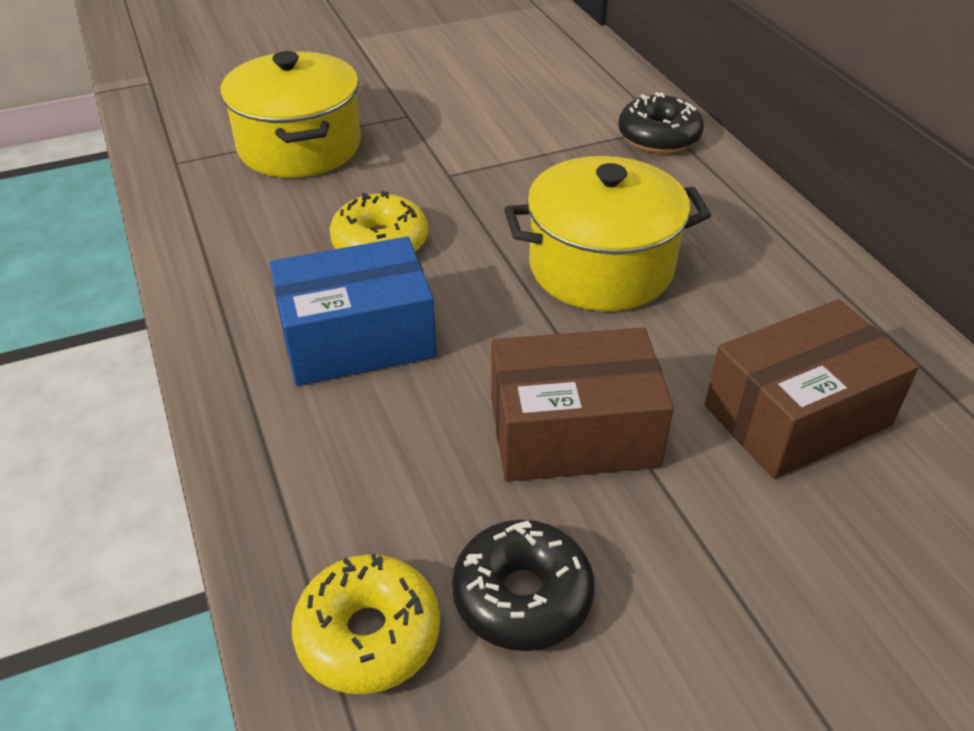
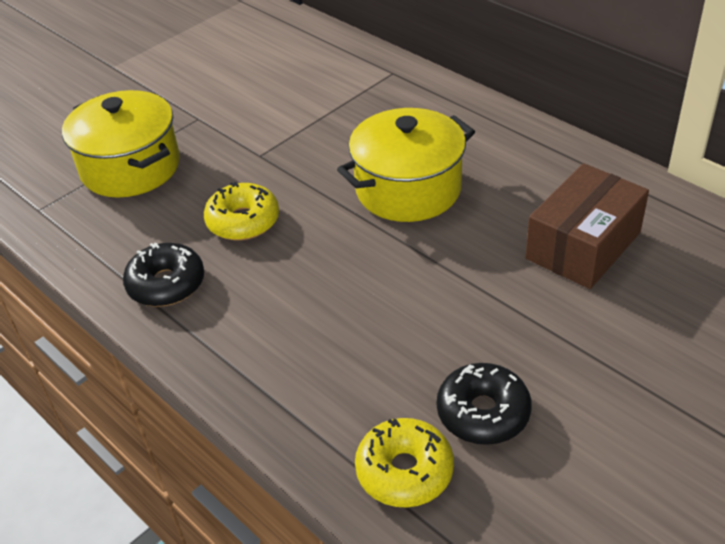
camera: 20 degrees left, 0 degrees up
blue box [269,237,437,386] -> none
brown box [491,327,674,481] -> none
black donut [618,92,704,153] -> black donut moved to [123,243,204,307]

